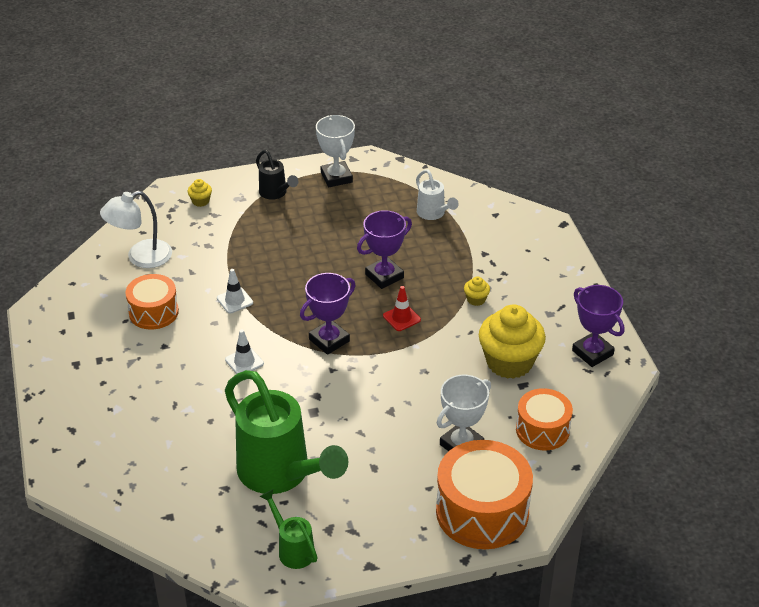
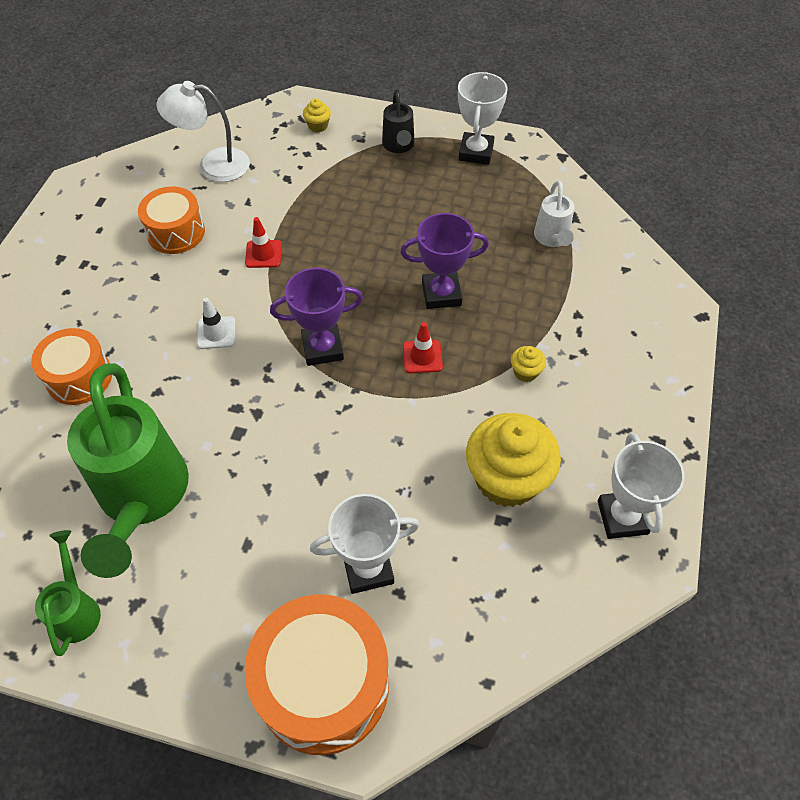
camera: 30 degrees right, 15 degrees up
white traffic cone [217,269,253,313] -> red traffic cone [245,217,282,268]
orange drum [516,388,573,451] -> orange drum moved to [31,328,112,405]
purple trophy [572,285,624,367] -> white trophy [598,433,685,539]

